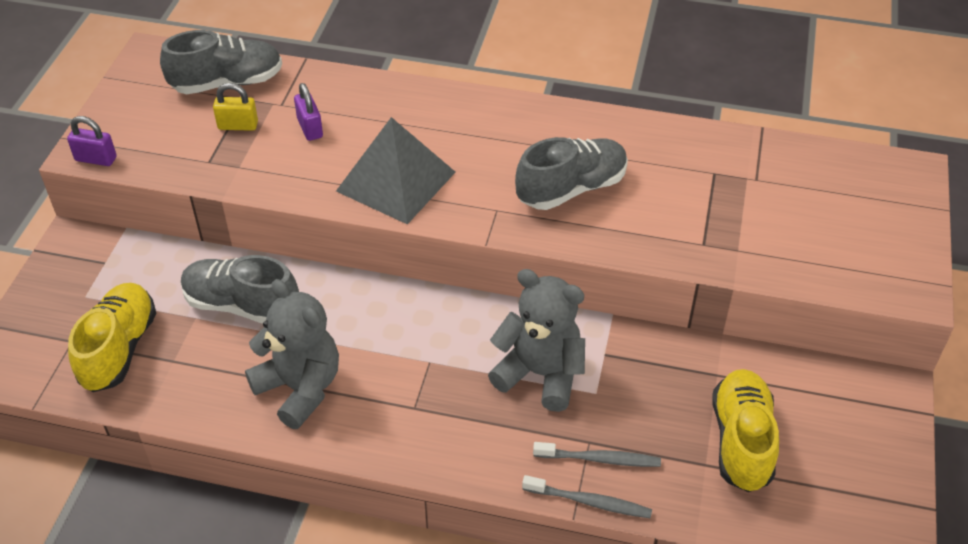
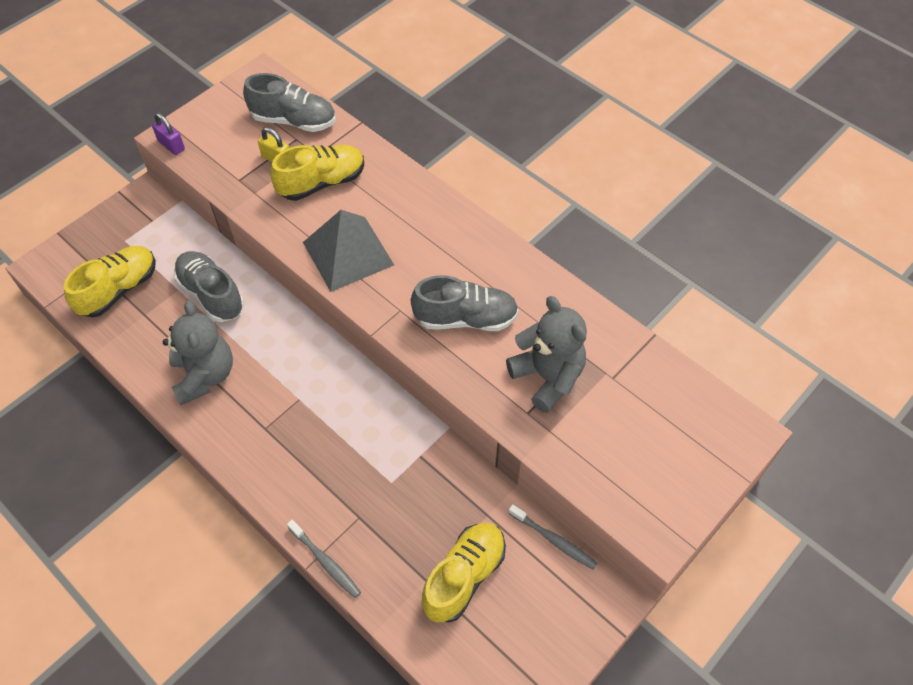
camera: 30 degrees right, 10 degrees up
purple padlock [294,83,323,141] -> yellow shoe [270,145,364,201]
grey teddy bear [488,269,585,412] -> grey teddy bear moved to [506,296,587,413]
grey toothbrush [533,442,661,467] -> grey toothbrush moved to [508,504,598,570]

